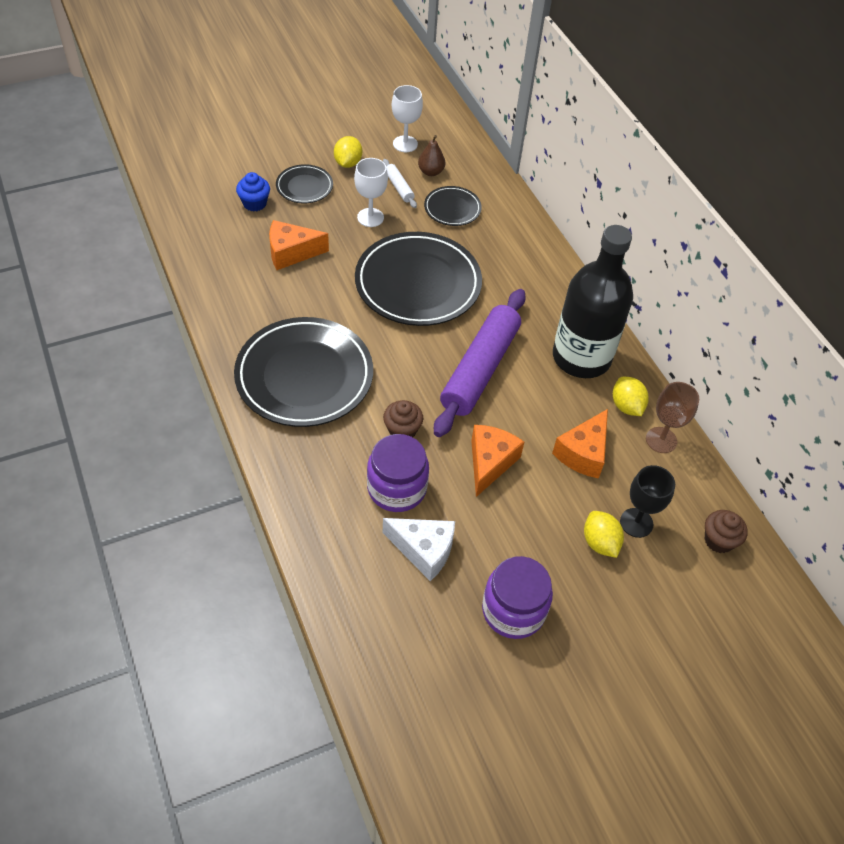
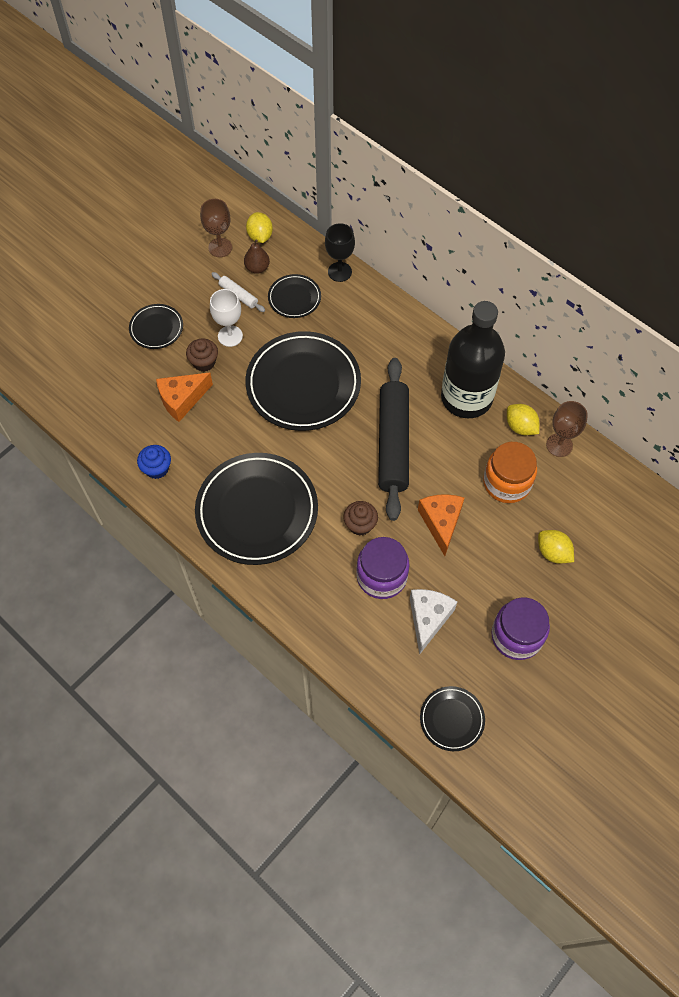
camera: 20 degrees left, 10 degrees up
blue cupcake [236,172,270,211] -> blue cupcake moved to [137,445,171,479]
yellow lemon [334,136,362,168] -> yellow lemon moved to [246,212,273,243]
white cheese [383,518,455,581] -> white cheese turned 75 degrees counterclockwise [410,589,457,654]
white goblet [392,85,423,152] -> brown goblet [200,199,232,257]
purple rolling pin [434,289,526,437] -> black rolling pin [378,358,409,521]
orange cheese [552,409,608,479] -> orange jar [483,442,537,503]
black goblet [620,465,675,538] -> black goblet moved to [325,223,355,282]
brown cupcake [705,510,748,553] -> brown cupcake moved to [186,339,218,372]
none -> black plate [420,686,485,751]

